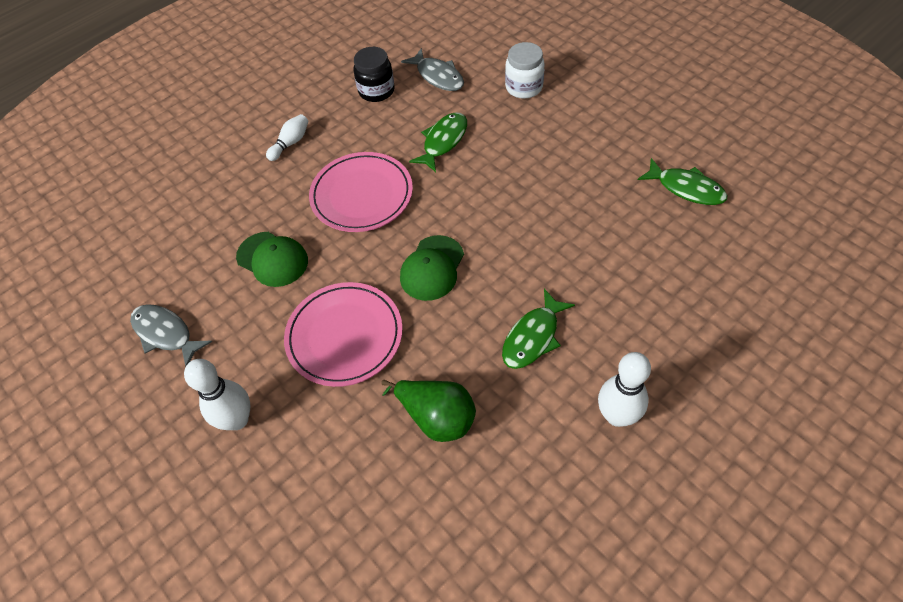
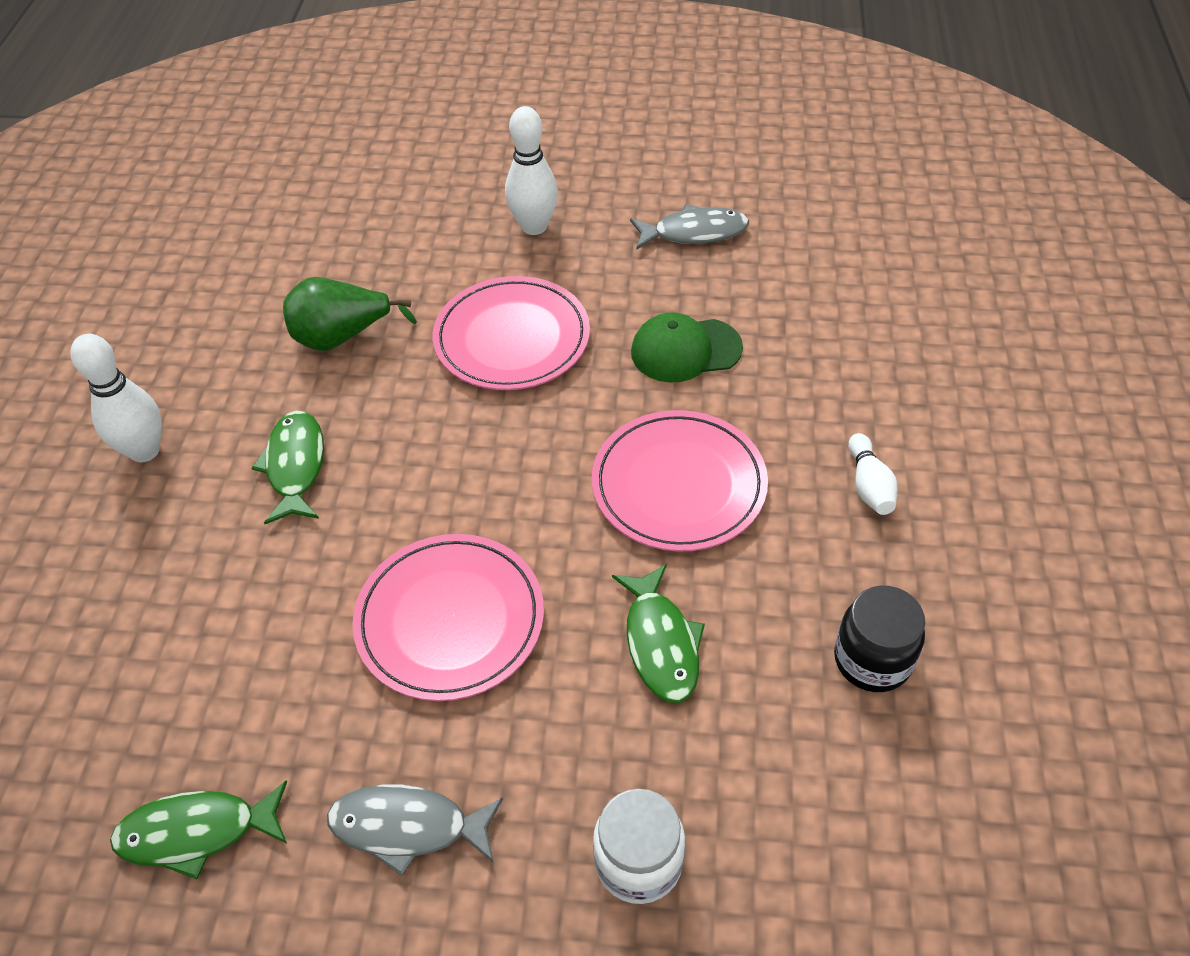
camera: 135 degrees right, 5 degrees down
green cap [400,235,464,301] -> none
grey fish [401,48,464,91] -> grey fish moved to [327,785,503,876]
none -> pink plate [352,534,544,701]

